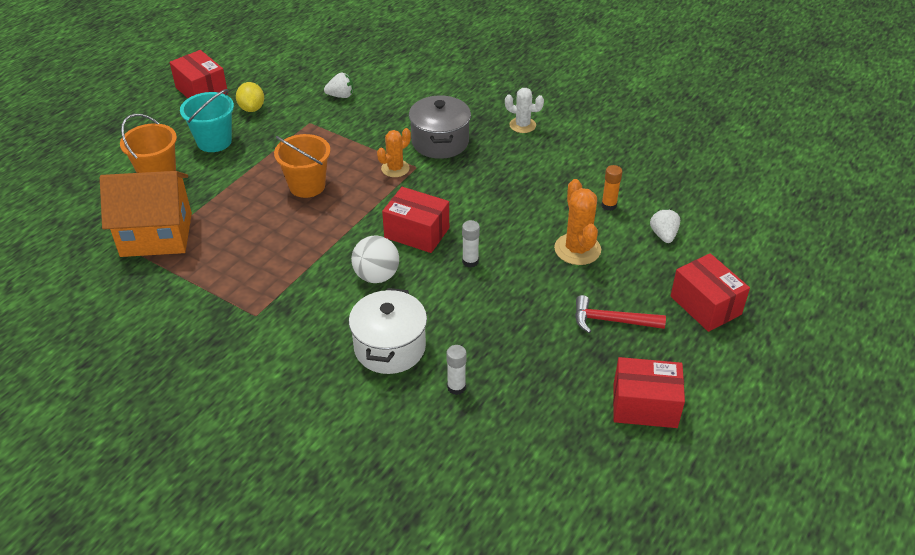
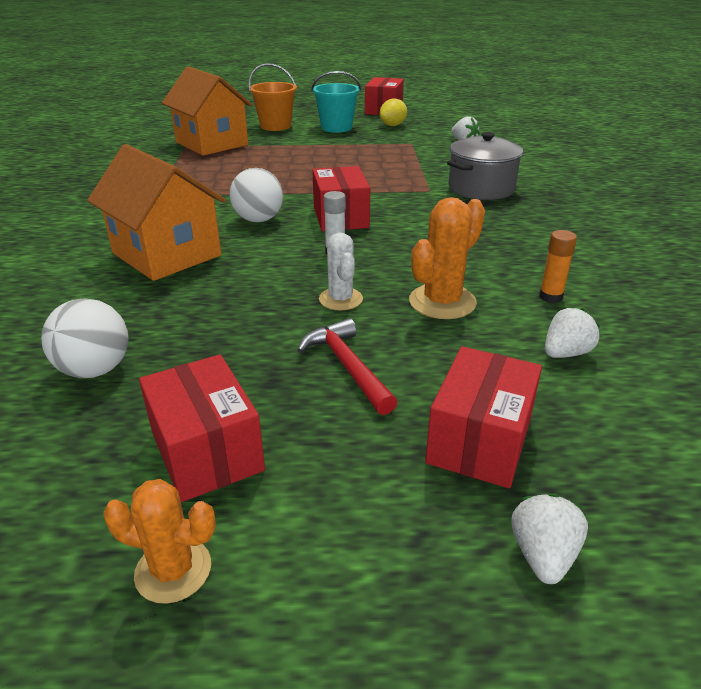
camera: 55 degrees right, 10 degrees down
orange bucket [274,134,331,198] -> none
white pot [349,288,427,374] -> orange house [87,144,226,281]
orange cactus [377,128,411,177] -> orange cactus moved to [103,479,216,604]
white glue stick [447,345,467,395] -> none
white cactus [505,88,544,133] -> white cactus moved to [319,233,363,310]
none -> white ball [41,298,128,378]
none -> white strawberry [512,494,588,584]

